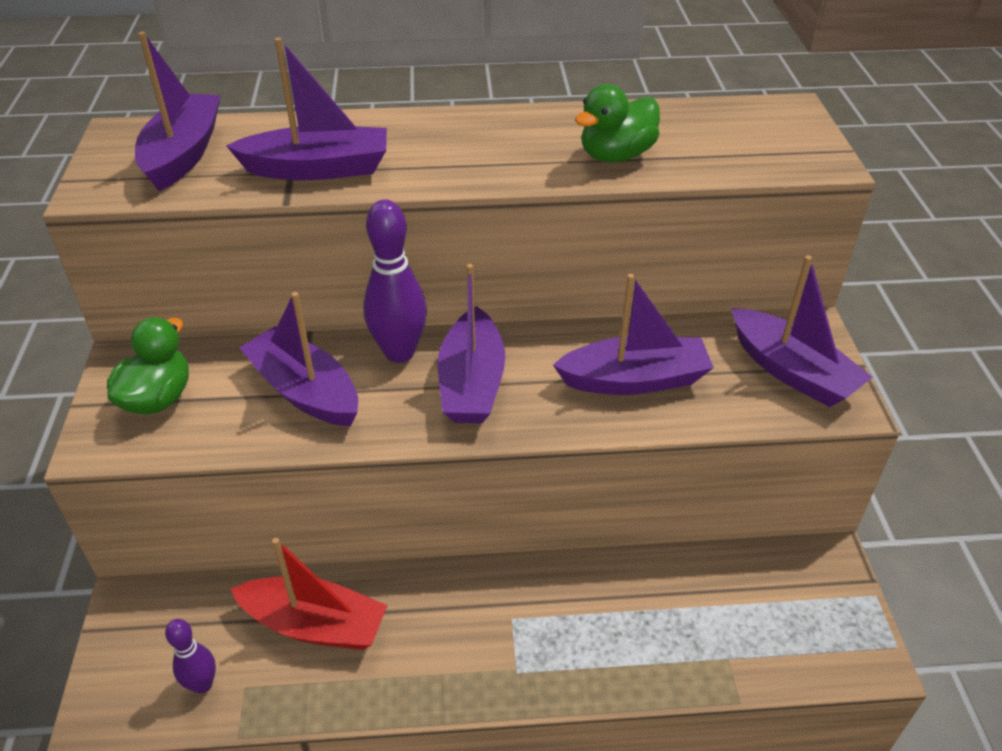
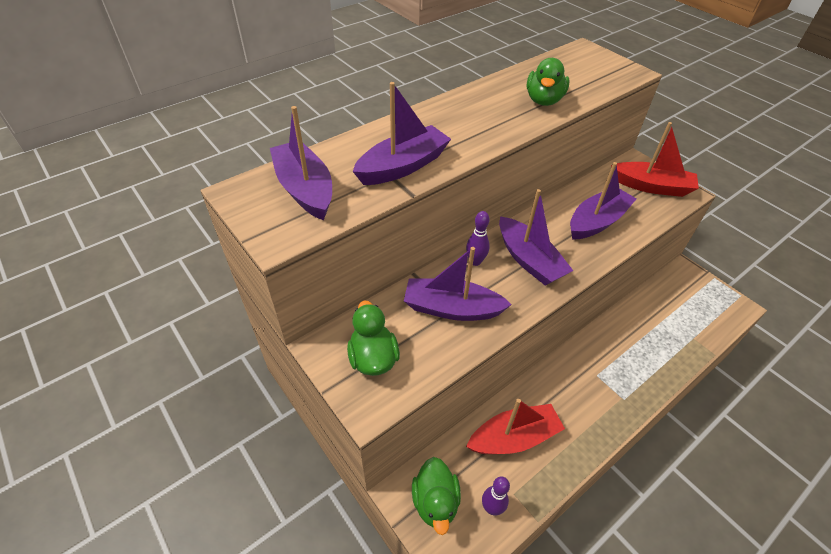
camera: 35 degrees left, 5 degrees up
purple bowling pin [363,199,427,363] -> purple bowling pin [466,211,490,266], size x0.58
purple boat [732,255,873,407] -> red boat [611,122,699,197]
none -> green duck [412,457,461,535]

